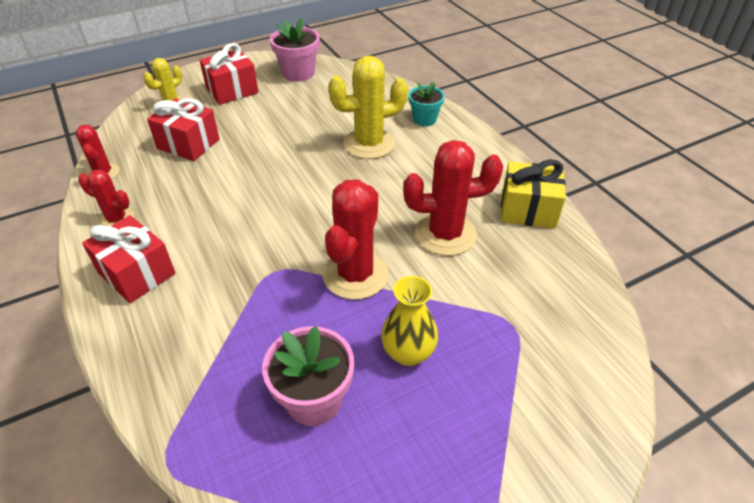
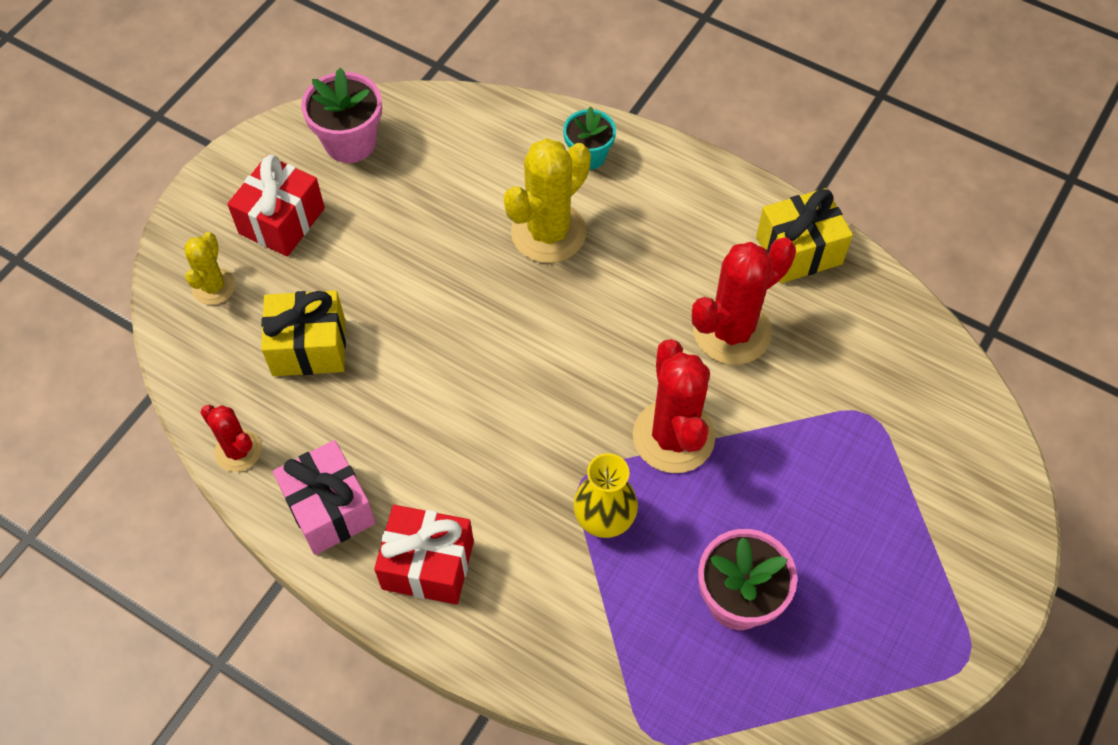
camera: 30 degrees left, 15 degrees up
red cactus [78,170,134,226] -> pink gift [273,440,376,555]
red gift [147,98,220,161] -> yellow gift [261,290,346,376]
yellow vase [381,276,438,366] -> yellow vase moved to [573,453,638,538]

